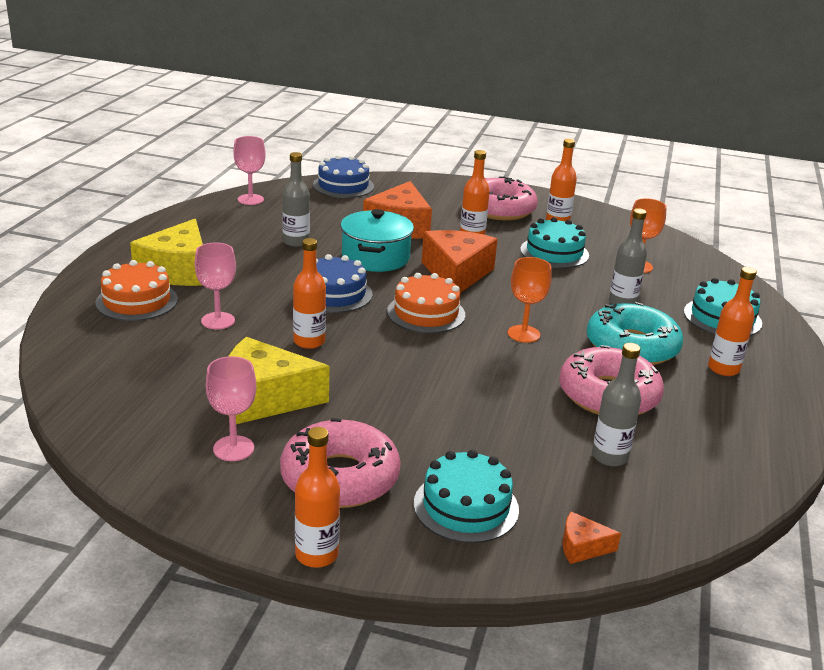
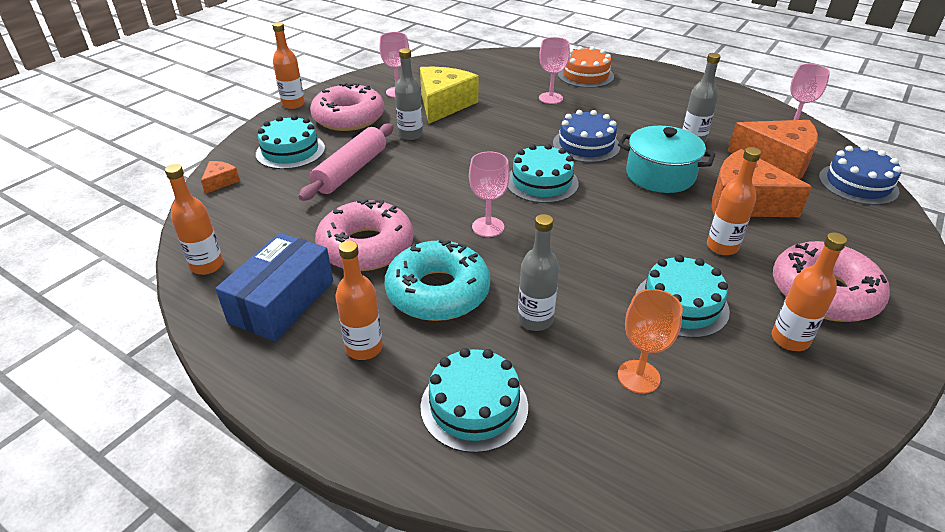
camera: 110 degrees right, 10 degrees up
yellow cheese [130,219,203,286] -> none
orange bottle [293,238,326,349] -> orange bottle moved to [165,164,223,275]
orange cake [387,273,465,333] -> turquoise cake [507,144,579,203]
orange cheese [422,230,498,293] -> orange cheese moved to [728,120,818,179]
orange goblet [508,257,552,343] -> pink goblet [469,151,510,237]
grey bottle [592,343,641,467] -> grey bottle moved to [395,48,423,140]
none -> blue box [215,233,333,342]
none -> pink rolling pin [299,123,393,201]

